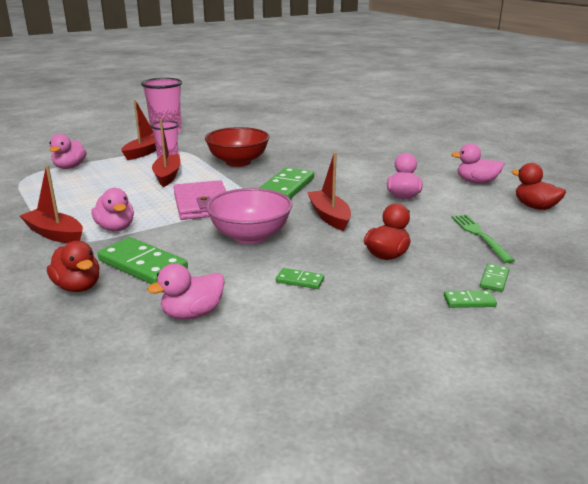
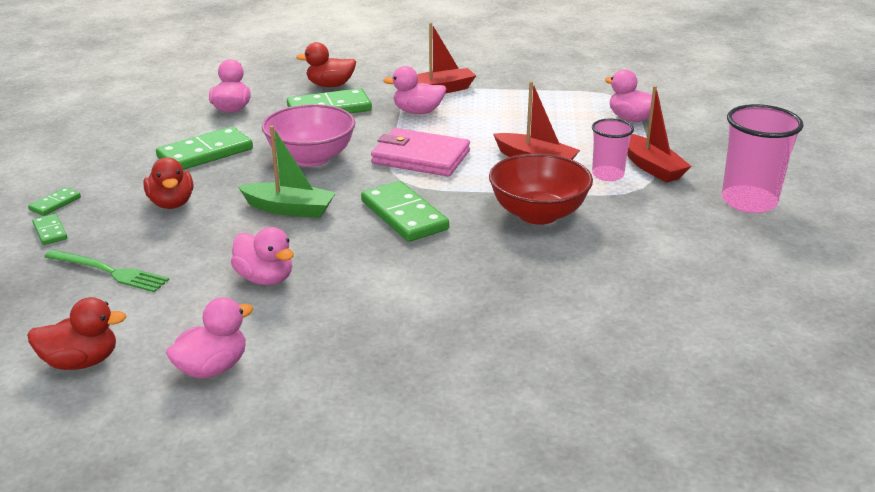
camera: 125 degrees right, 5 degrees up
green domino [276,268,324,289] -> green domino [156,127,253,170], size x2.05
red boat [307,152,351,231] -> green boat [238,126,336,218]

